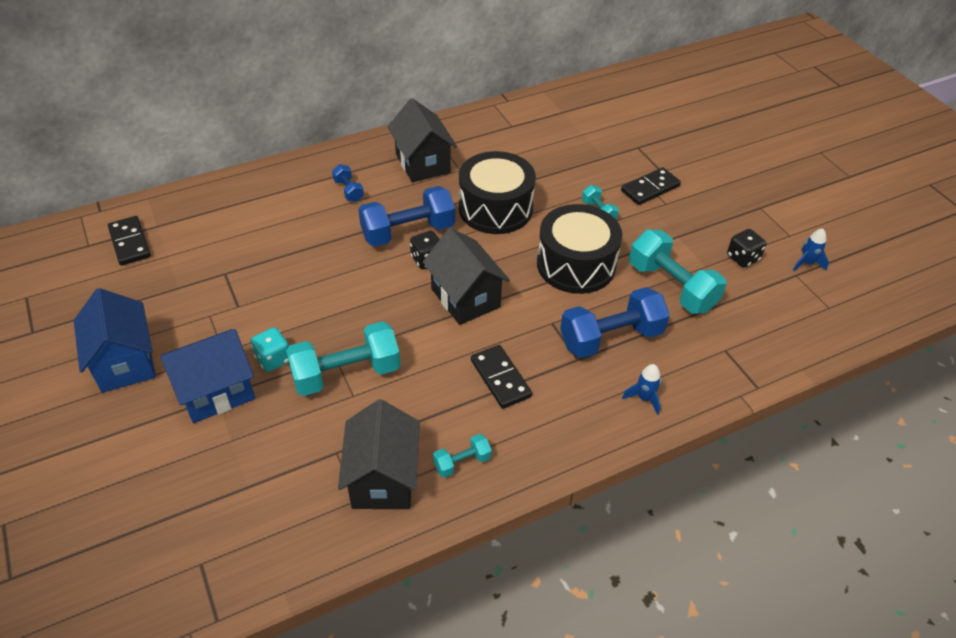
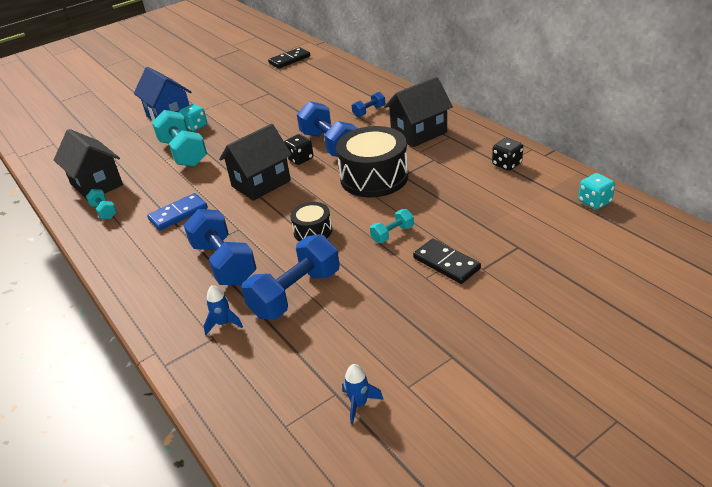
camera: 85 degrees right, 10 degrees down
blue house [74,288,156,393] -> none
black house [338,400,420,509] -> black house turned 60 degrees clockwise [54,129,123,199]
black domino [471,345,532,409] -> blue domino [147,193,208,231]
black drum [537,204,622,294] -> black drum [290,202,332,242], size x0.52
blue rocket [622,364,661,415] -> blue rocket moved to [204,285,243,335]
turquoise dumbbell [629,230,727,314] -> blue dumbbell [241,234,340,319]
black dice [727,229,767,268] -> black dice moved to [492,138,523,171]
none -> turquoise dice [578,173,615,209]

